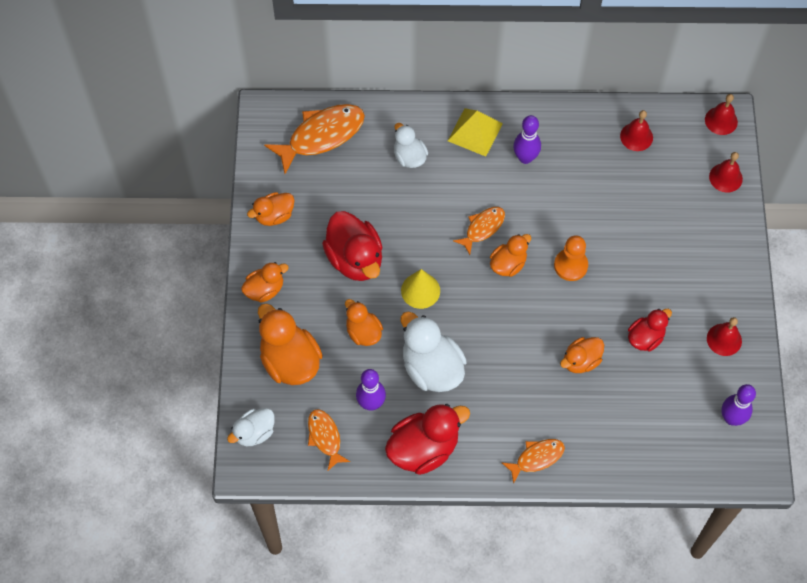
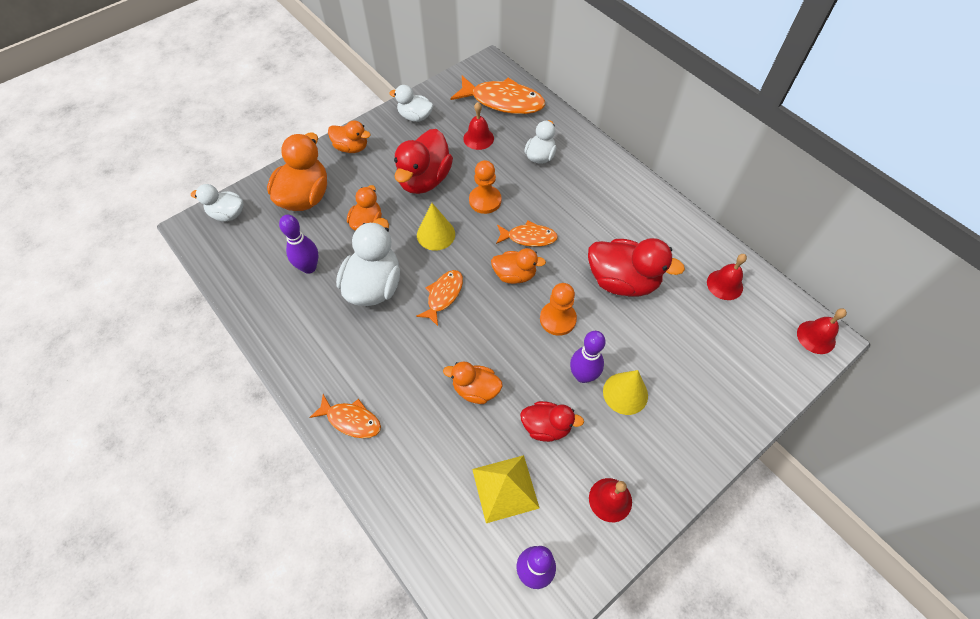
camera: 50 degrees right, 5 degrees down
orange duck [247,192,295,226] -> white duck [389,85,433,122]
orange fish [308,409,350,471] -> orange fish moved to [416,270,463,326]
red duck [385,404,470,475] -> red duck moved to [588,238,685,296]
yellow pyramid [448,108,503,156] -> yellow pyramid moved to [472,455,540,523]
purple bowling pin [513,115,541,164] -> purple bowling pin moved to [570,331,606,383]
red bell [709,152,743,193] -> red bell moved to [463,102,494,150]
none -> orange pawn [469,160,501,214]
none -> yellow cone [603,370,648,415]

